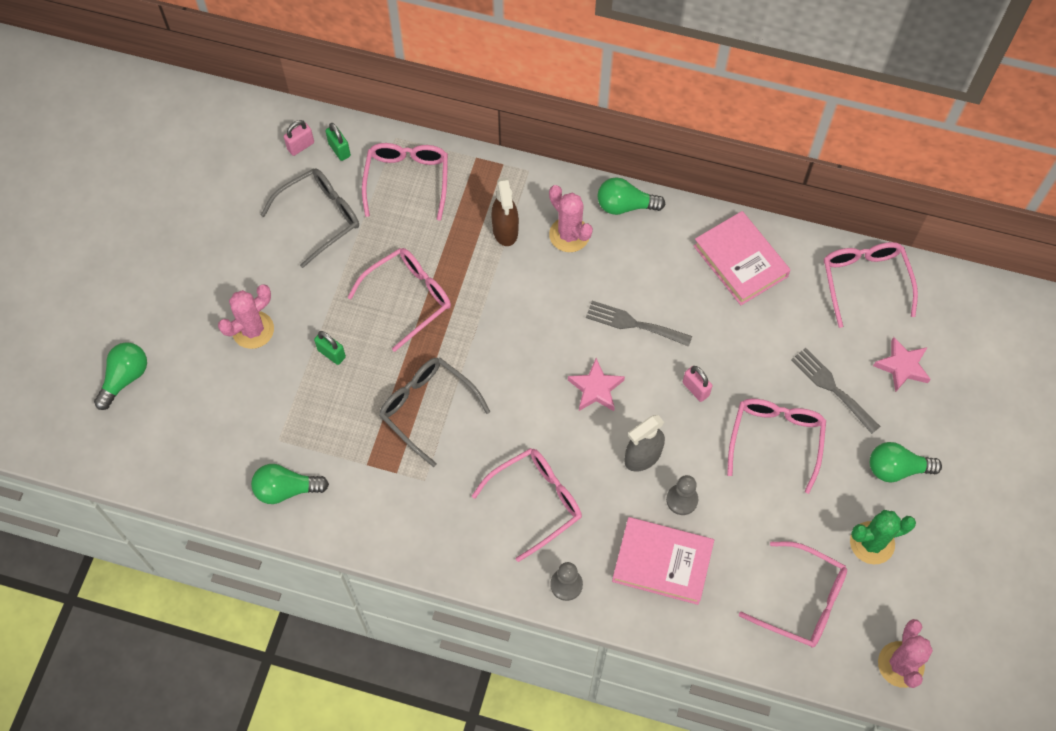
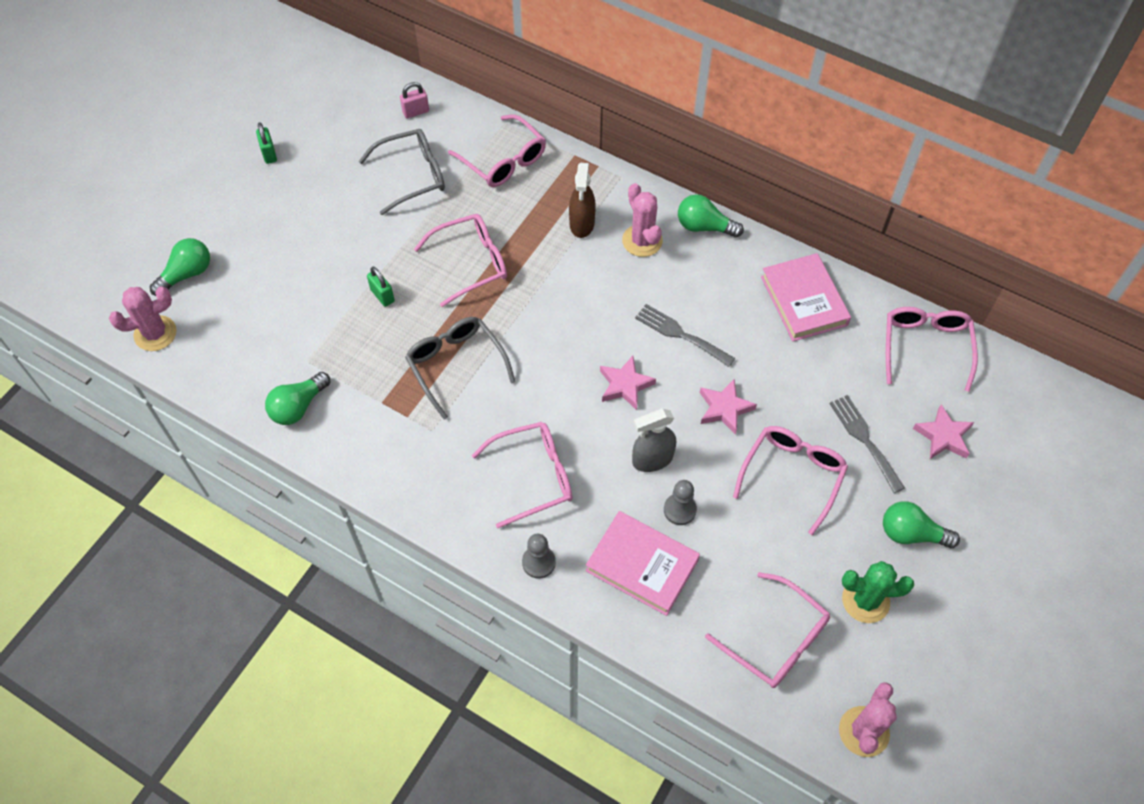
camera: 15 degrees right, 5 degrees down
pink cactus [218,284,274,349] -> pink cactus moved to [109,287,177,351]
green light bulb [251,464,329,504] -> green light bulb turned 60 degrees counterclockwise [265,372,330,425]
green padlock [326,123,351,161] -> green padlock moved to [256,123,277,164]
pink glasses [362,143,448,221] -> pink glasses turned 120 degrees clockwise [448,114,546,187]
pink padlock [683,366,712,402] -> pink star [700,379,757,435]

